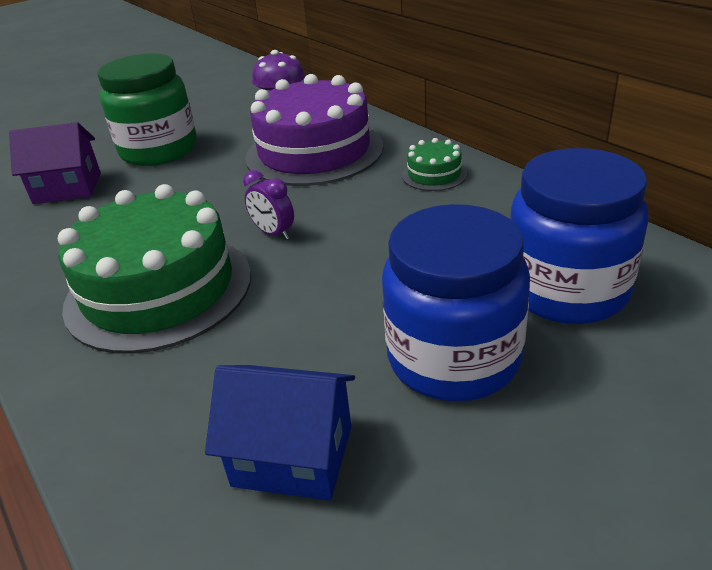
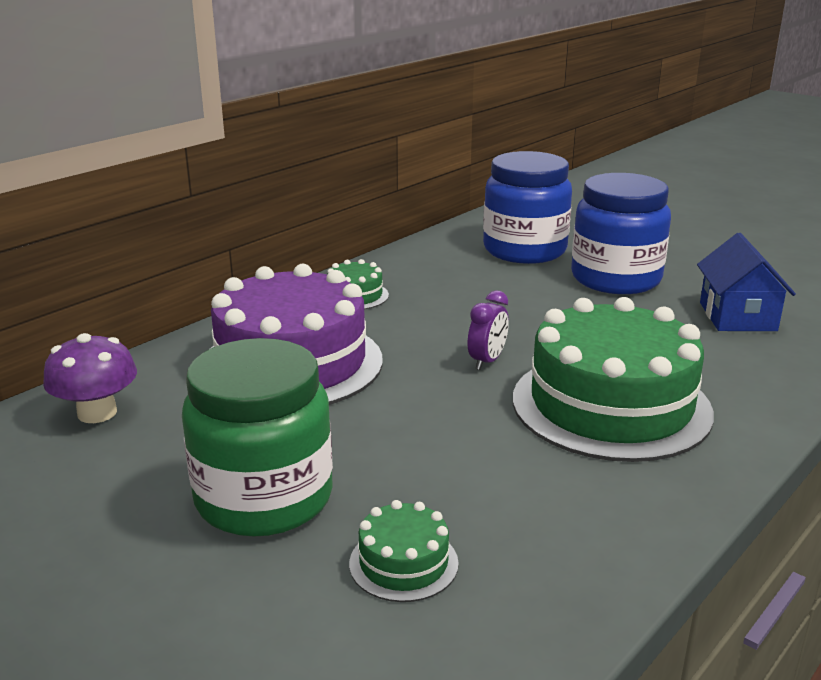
camera: 105 degrees left, 10 degrees down
purple house [9,122,101,204] -> green cake [349,500,459,602]

